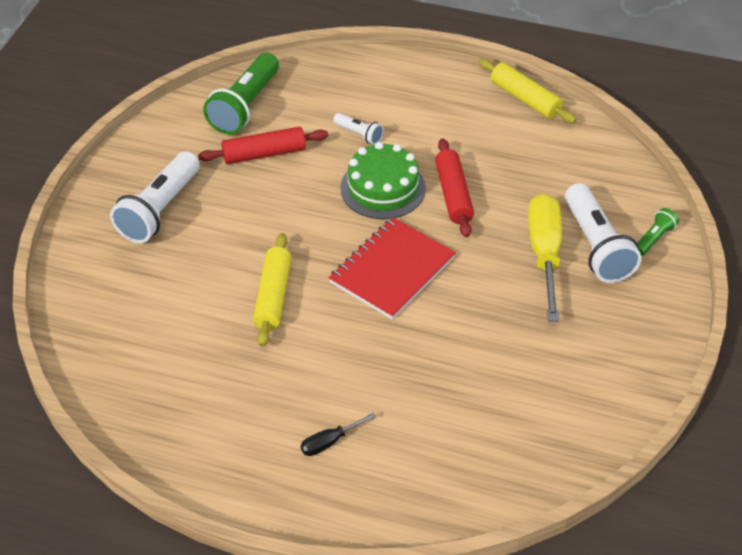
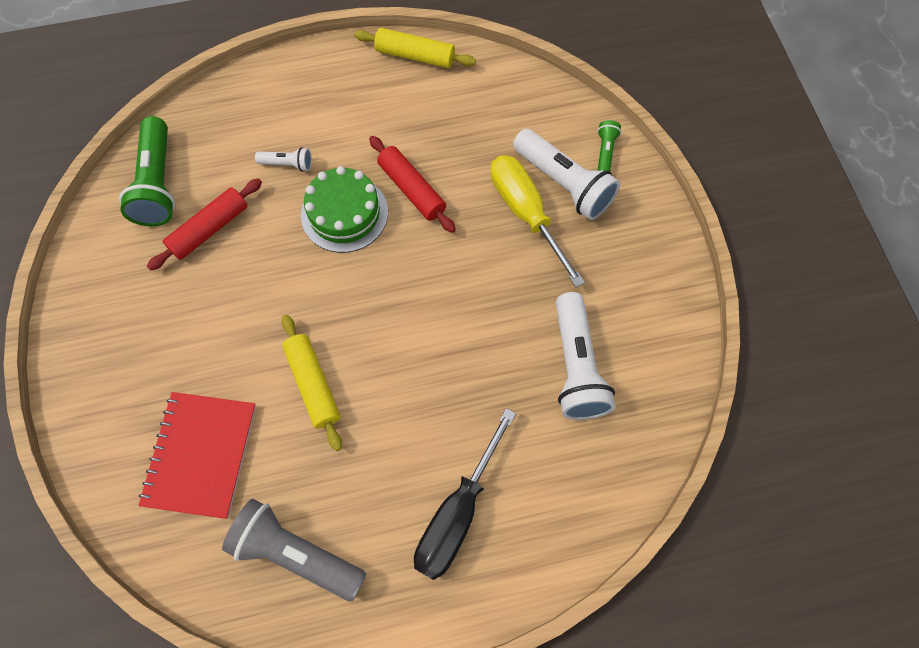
camera: 30 degrees left, 20 degrees up
white flashlight [110,151,200,243] -> white flashlight moved to [556,292,616,420]
black screwdriver [301,413,376,456] -> black screwdriver [414,408,516,580], size x2.16
red notebook [329,217,456,320] -> red notebook moved to [138,392,256,519]
none -> grey flashlight [222,499,366,601]

